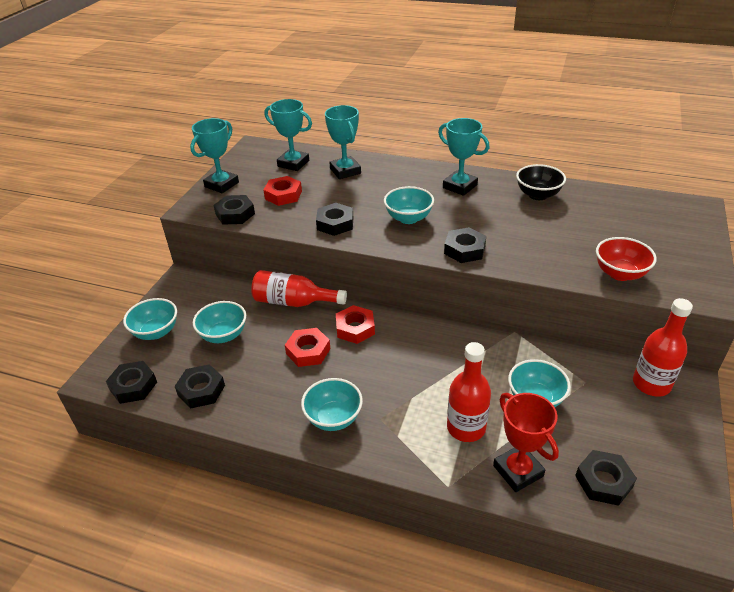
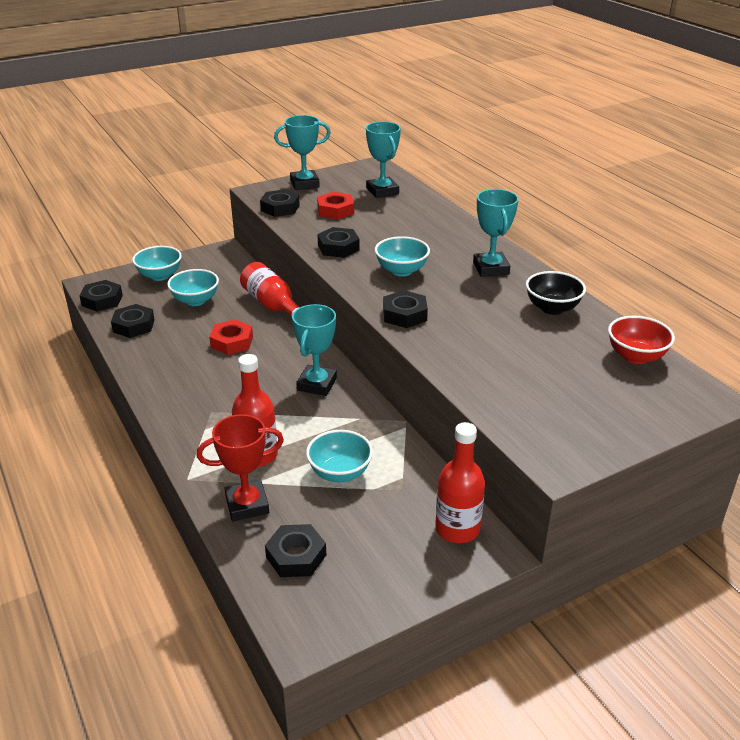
camera: 40 degrees right, 5 degrees down
turquoise bowl [301,378,363,431] -> none
turquoise trophy [325,105,361,179] -> turquoise trophy moved to [292,304,337,396]
red nut [336,305,375,344] -> none
red trophy [493,393,559,492] -> red trophy turned 60 degrees clockwise [197,414,284,521]
red bowl [596,237,657,281] -> red bowl moved to [608,316,675,364]

